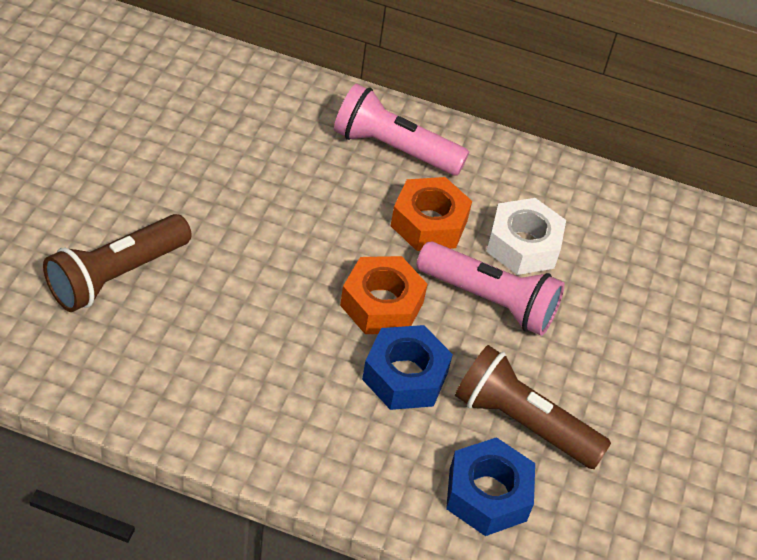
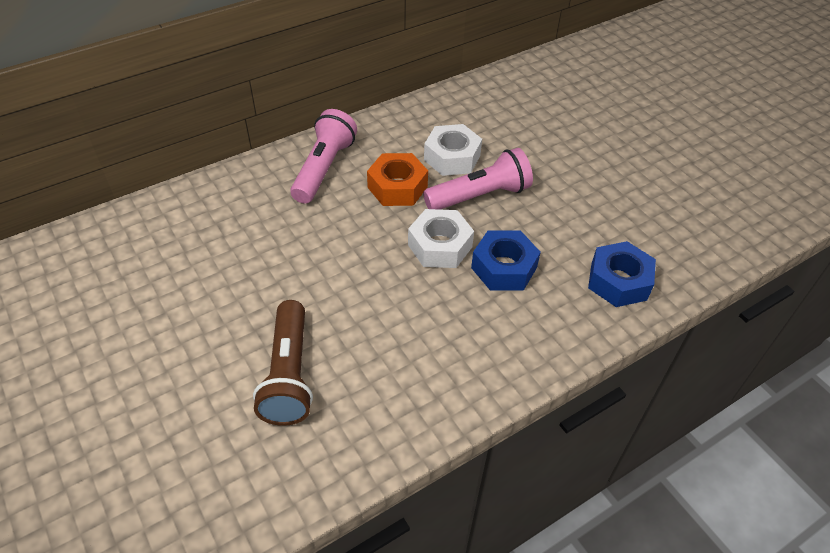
camera: 45 degrees left, 0 degrees up
pink flashlight [334,84,469,176] -> pink flashlight turned 135 degrees clockwise [290,109,357,204]
orange nut [340,256,428,334] -> white nut [408,209,474,268]
brown flashlight [455,345,611,469] -> none

